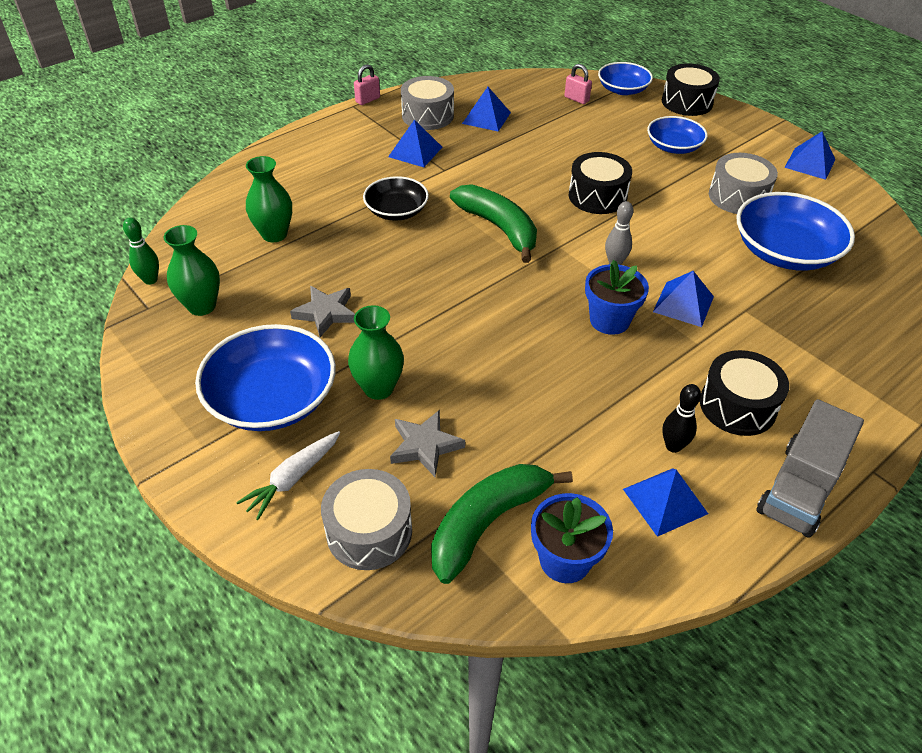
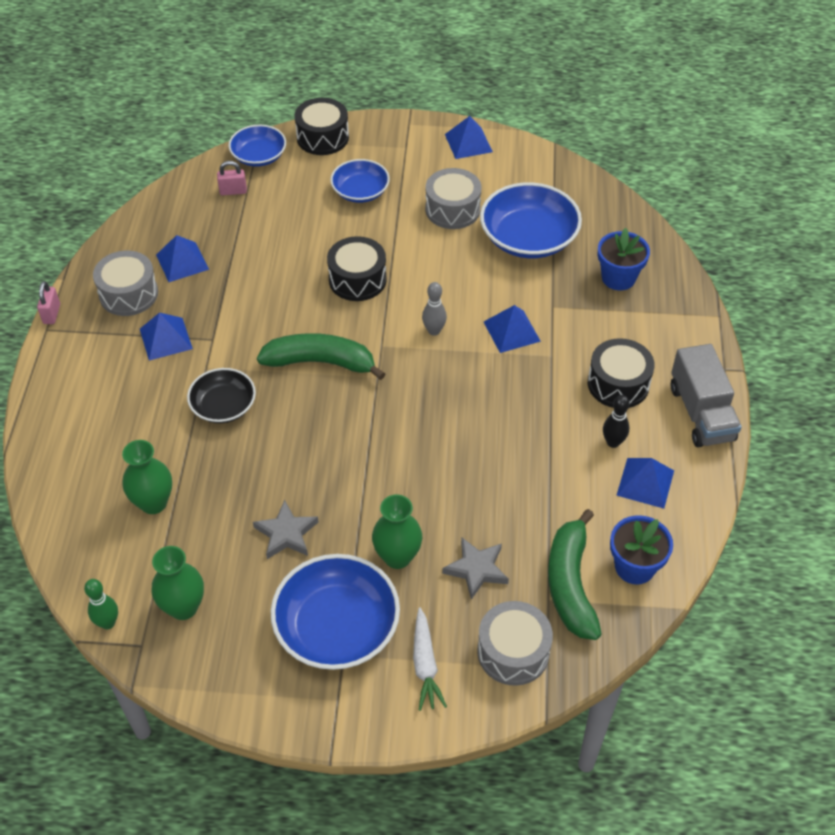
camera: 45 degrees left, 5 degrees up
blue flower pot [585,260,649,335] -> blue flower pot moved to [597,228,650,291]

